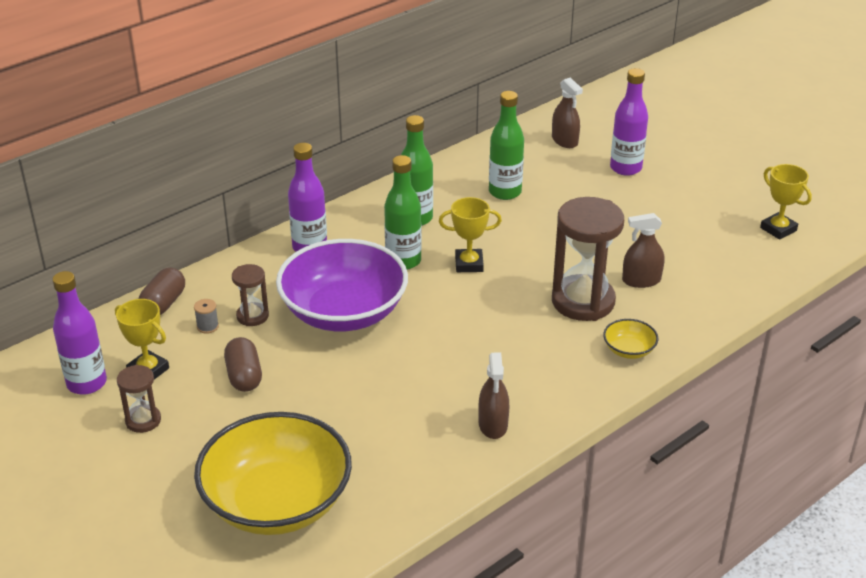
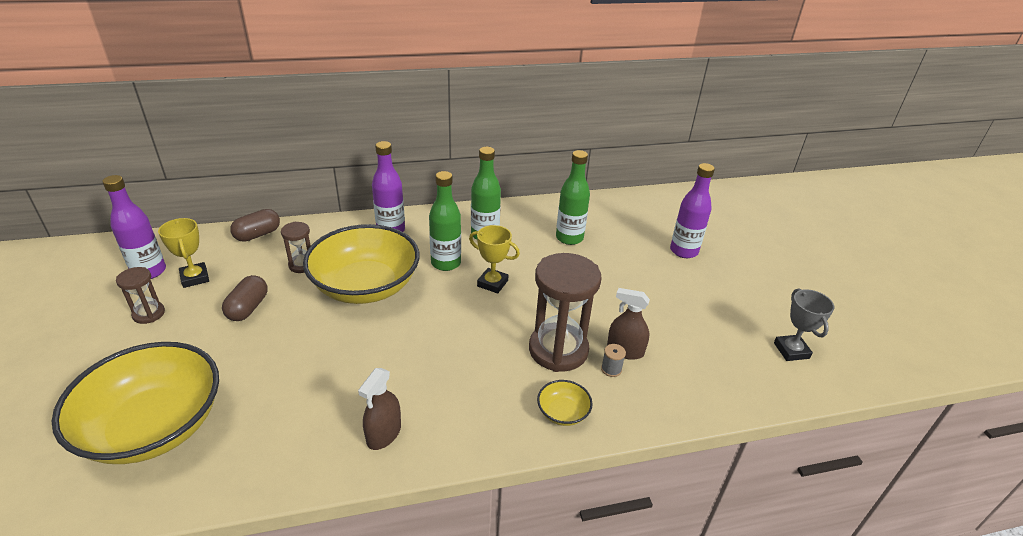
camera: 25 degrees right, 0 degrees up
grey spool [194,299,219,334] -> grey spool moved to [601,344,626,377]
purple bowl [276,239,408,331] -> yellow bowl [303,224,419,304]
brown spray bottle [552,77,583,148] -> none
yellow trophy [760,164,812,240] -> grey trophy [774,289,834,361]

